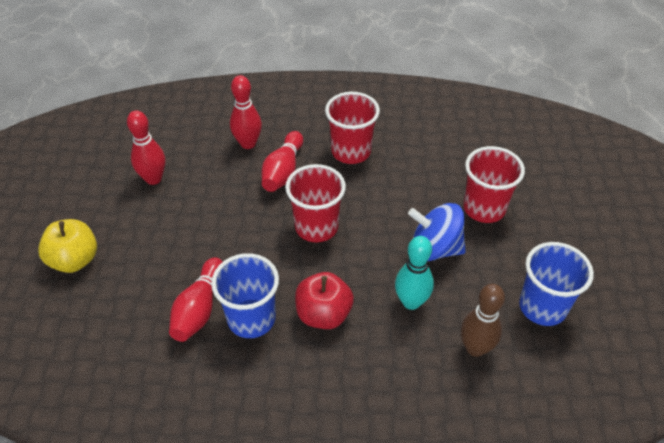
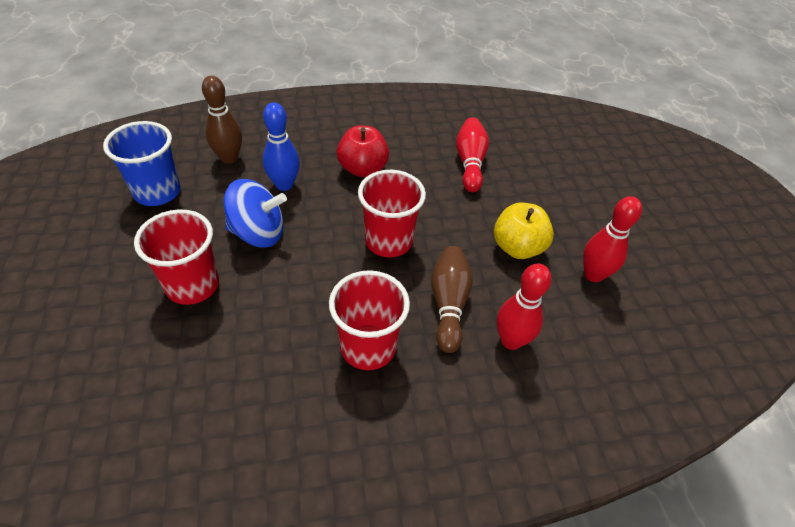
camera: 165 degrees right, 0 degrees up
yellow apple [38,219,97,273] -> yellow apple moved to [494,202,554,259]
blue cup [211,253,279,338] -> none
red bowling pin [261,131,303,192] -> brown bowling pin [431,246,473,353]
turquoise bowling pin [395,236,434,310] -> blue bowling pin [263,102,300,191]

